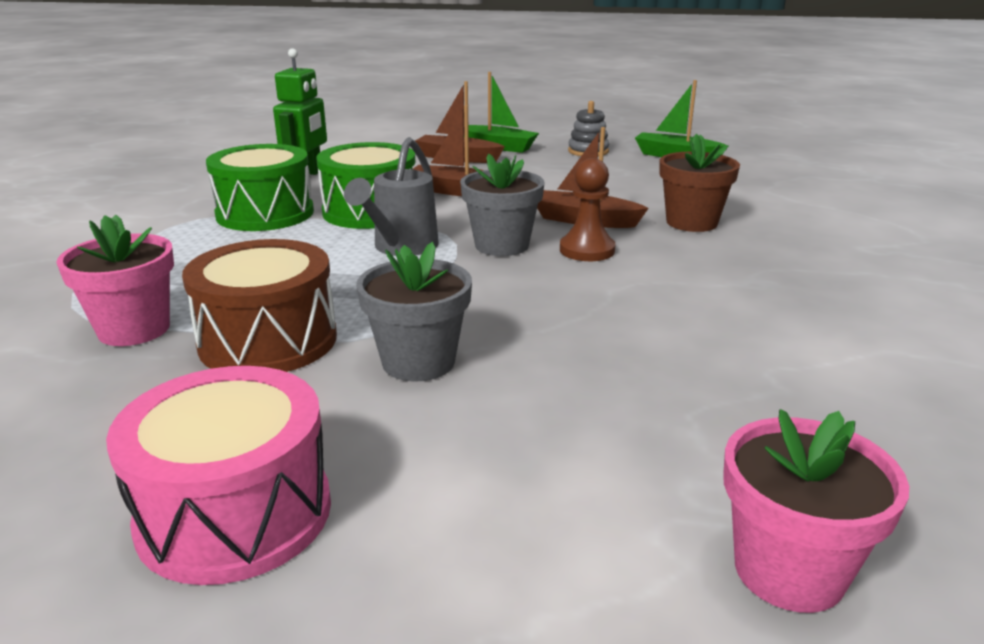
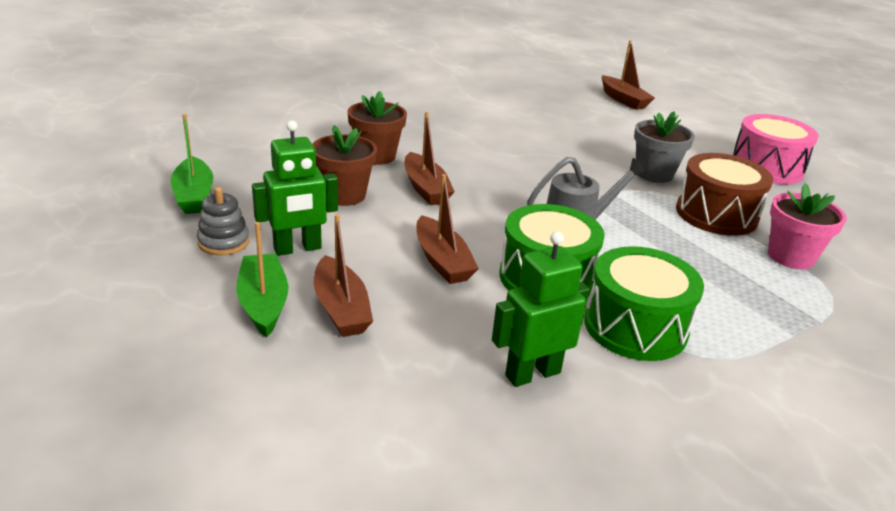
camera: 135 degrees left, 5 degrees up
grey flower pot [460,153,545,256] -> none
brown pawn [560,158,616,261] -> none
pink flower pot [723,409,909,613] -> brown boat [602,40,655,110]
none -> green robot [252,120,338,256]
none -> brown flower pot [312,125,377,206]

